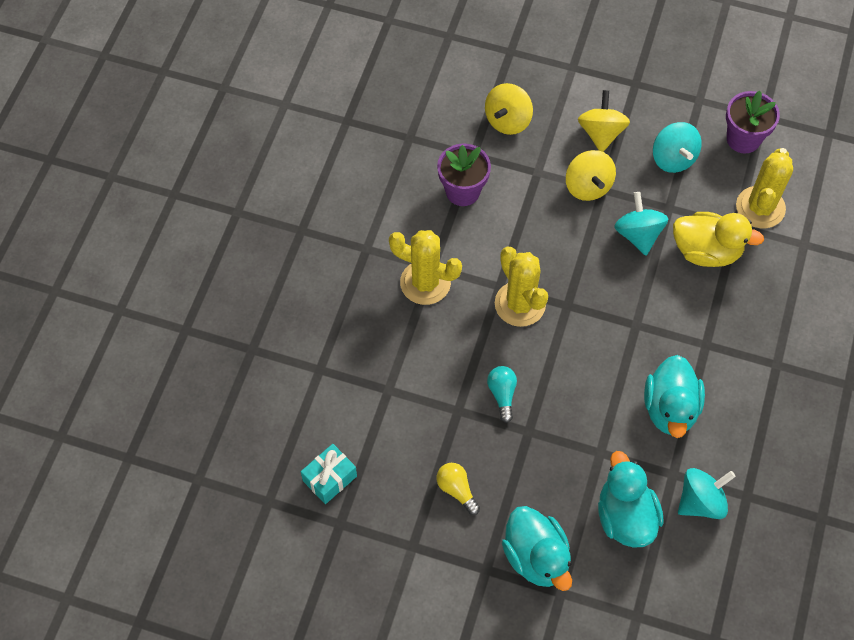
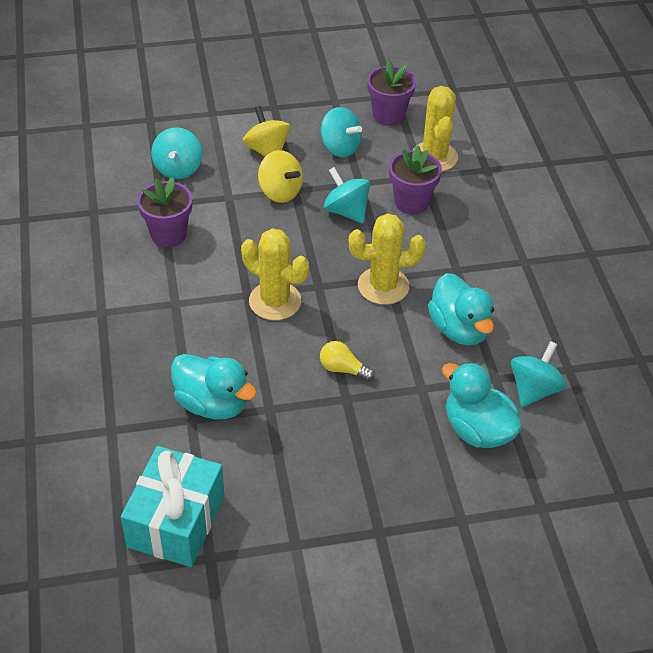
camera: 30 degrees left, 15 degrees down
turquoise gift [301,444,357,504] -> turquoise gift [121,446,224,567], size x1.80
yellow cactus [389,230,462,305] -> yellow cactus moved to [349,213,426,305]
yellow light bulb [436,463,480,515] -> yellow light bulb moved to [320,341,375,381]
yellow spinning top [485,83,533,135] -> turquoise spinning top [151,127,202,179]
turquoise light bulb [487,366,517,423] -> none
turquoise duck [502,506,572,591] -> turquoise duck moved to [171,354,257,419]
yellow duck [673,212,764,267] -> purple flower pot [389,145,442,215]

